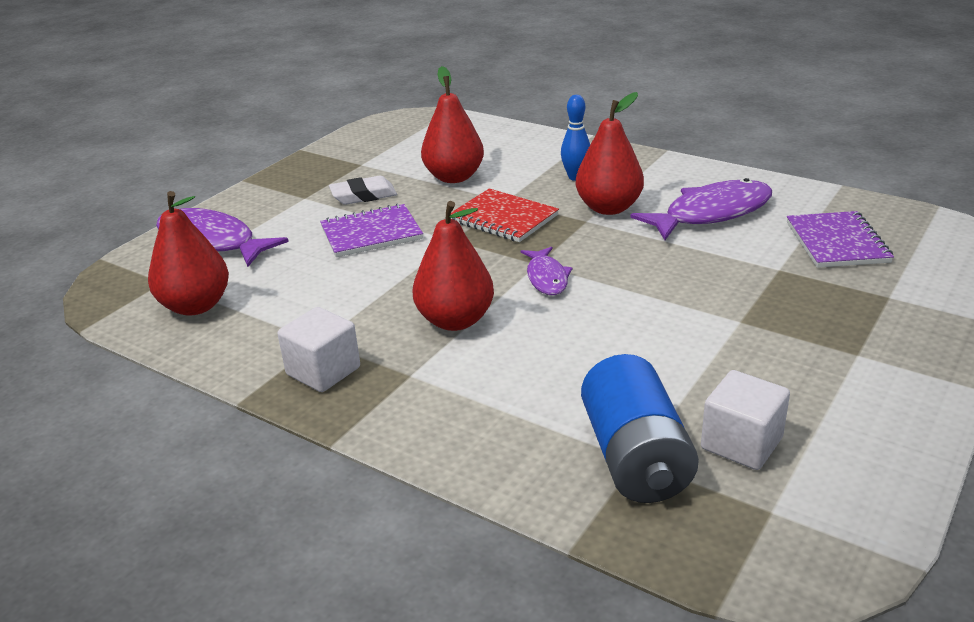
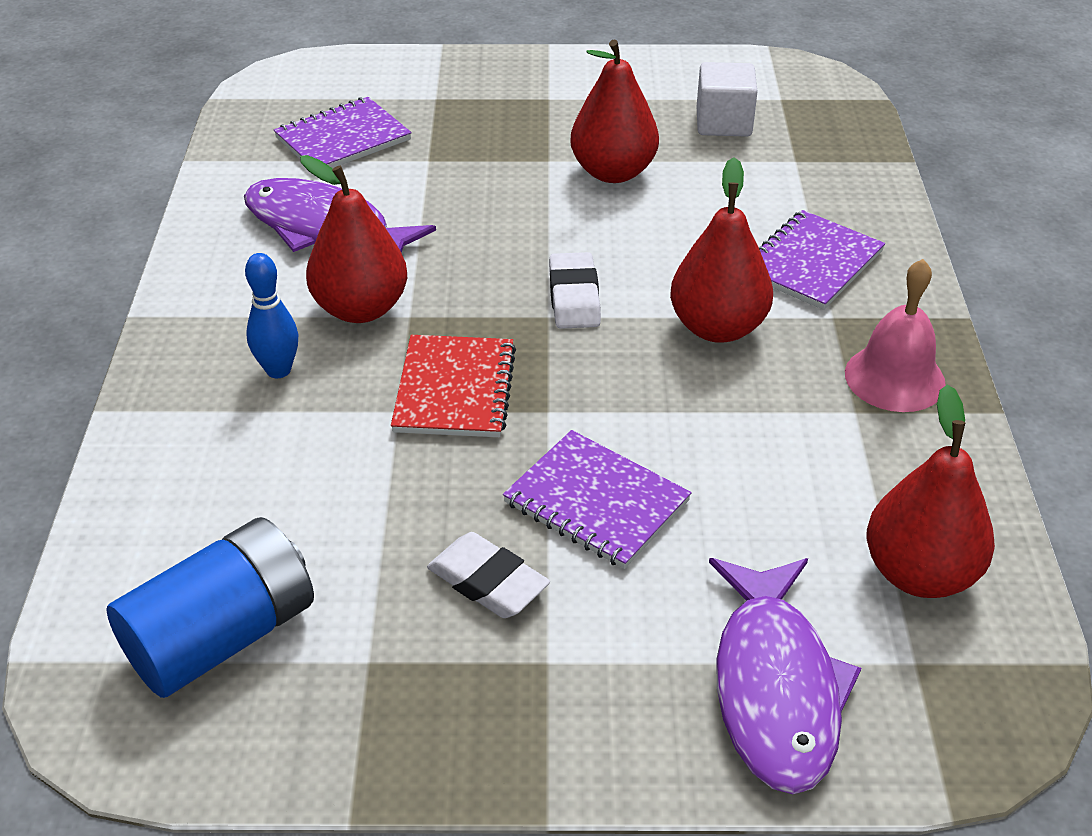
camera: 125 degrees left, 10 degrees up
white cube [278,307,360,392] -> pink bell [845,259,946,412]
red pear [421,66,484,183] -> red pear moved to [570,40,659,183]
purple fish [521,247,572,295] -> white eraser [549,252,601,329]
blue battery [581,354,699,503] -> blue battery moved to [106,517,314,698]
none -> purple notebook [759,210,885,310]

